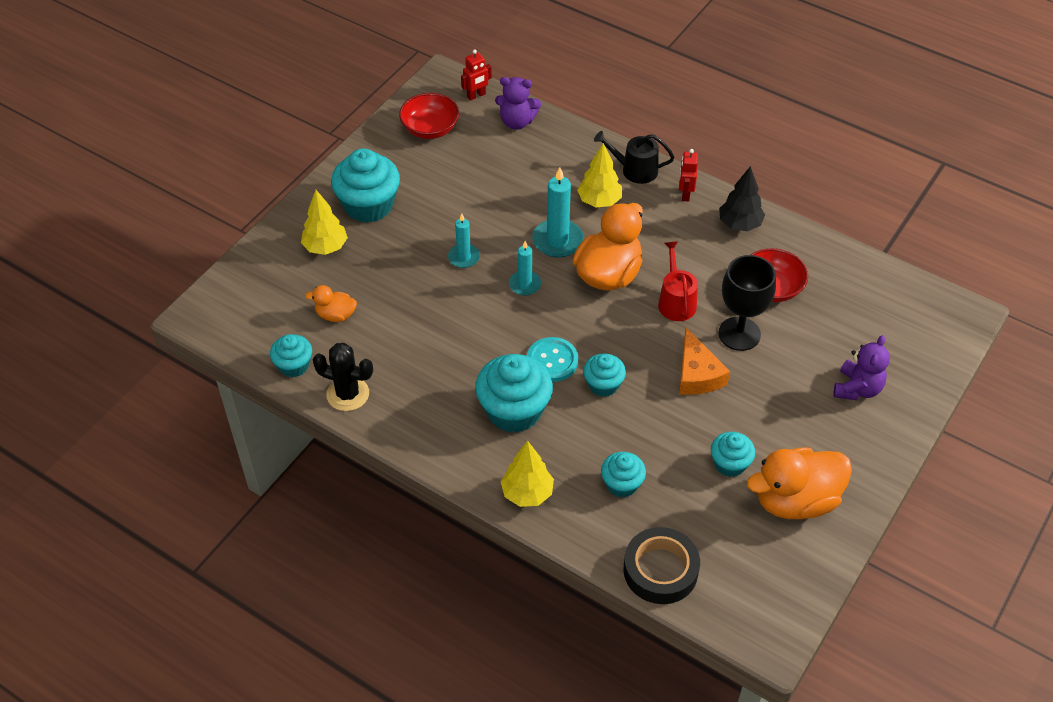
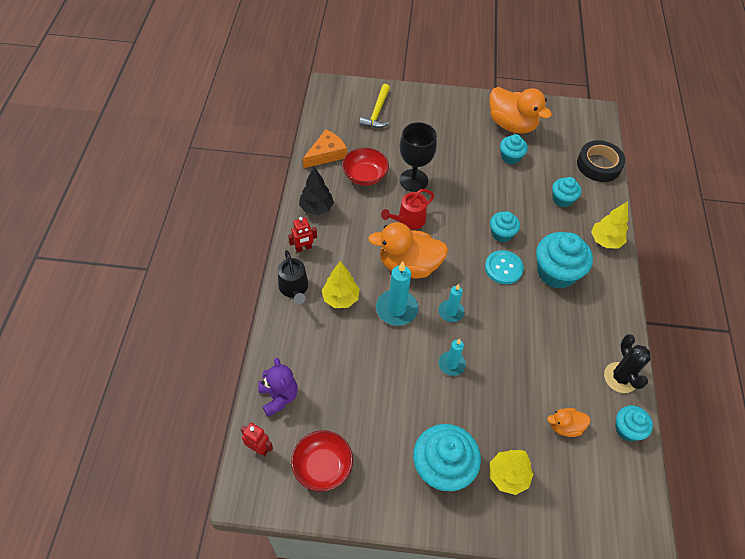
camera: 120 degrees left, 5 degrees up
orange duck [305,285,357,322] -> orange duck turned 105 degrees clockwise [547,408,590,437]
orange cheese [679,328,730,395] -> orange cheese moved to [303,129,347,168]
purple teddy bear [834,335,890,400] -> none
none -> yellow hammer [359,84,390,128]

